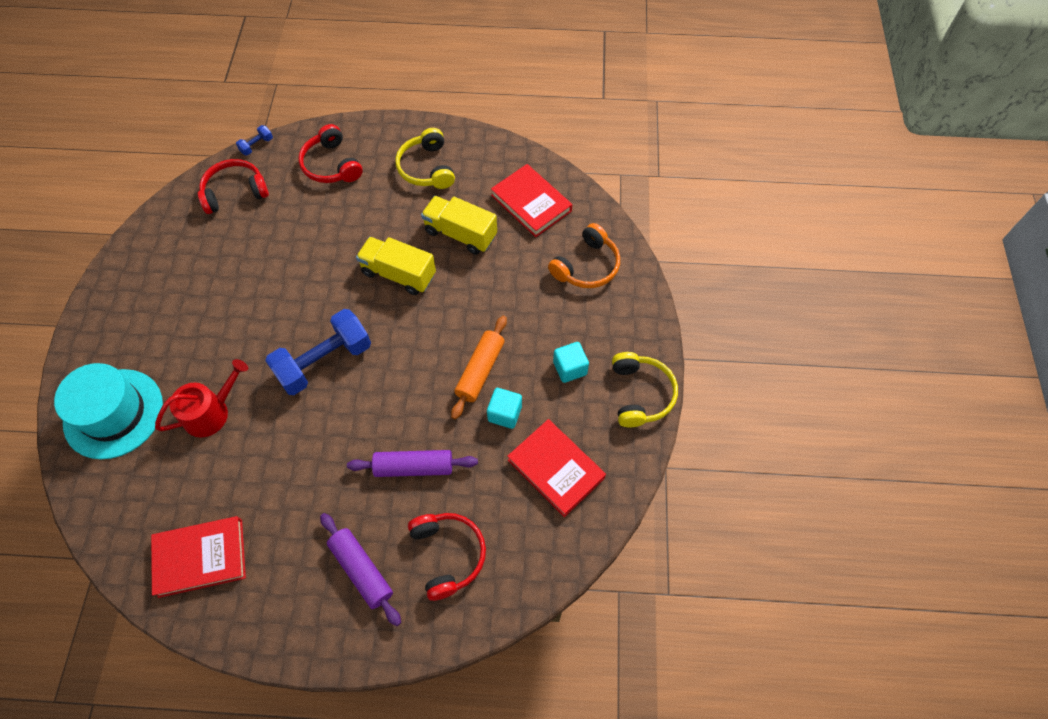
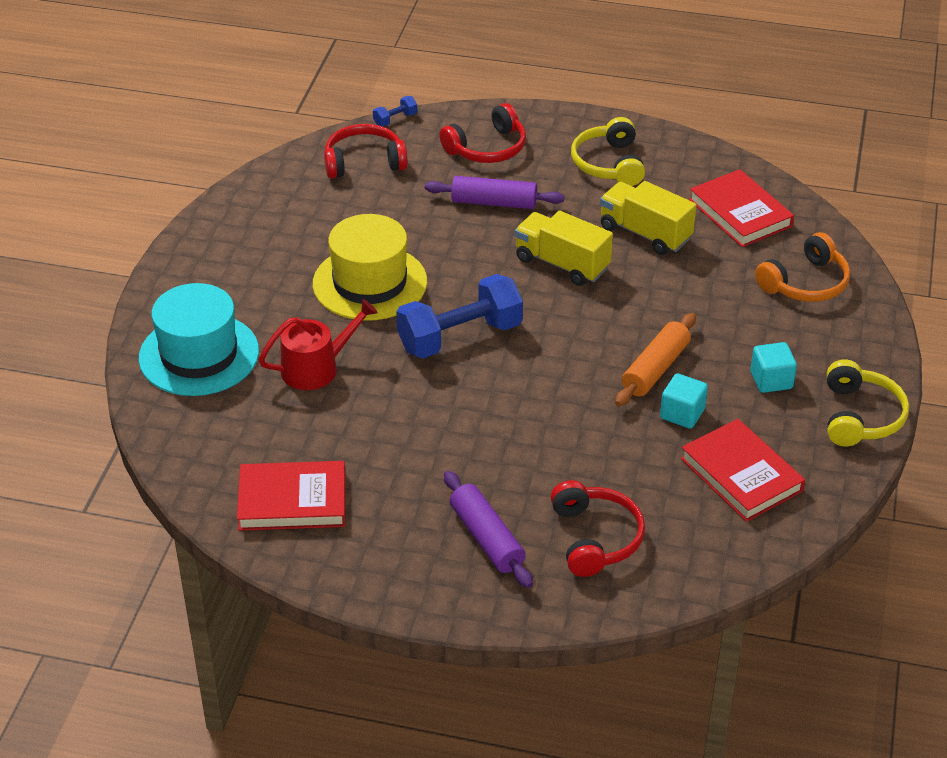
camera: 10 degrees right, 20 degrees down
red headphones [299,124,363,183] -> red headphones turned 105 degrees counterclockwise [439,103,526,163]
purple rolling pin [347,450,478,477] -> purple rolling pin moved to [425,176,565,209]
none -> yellow hat [313,214,427,321]

